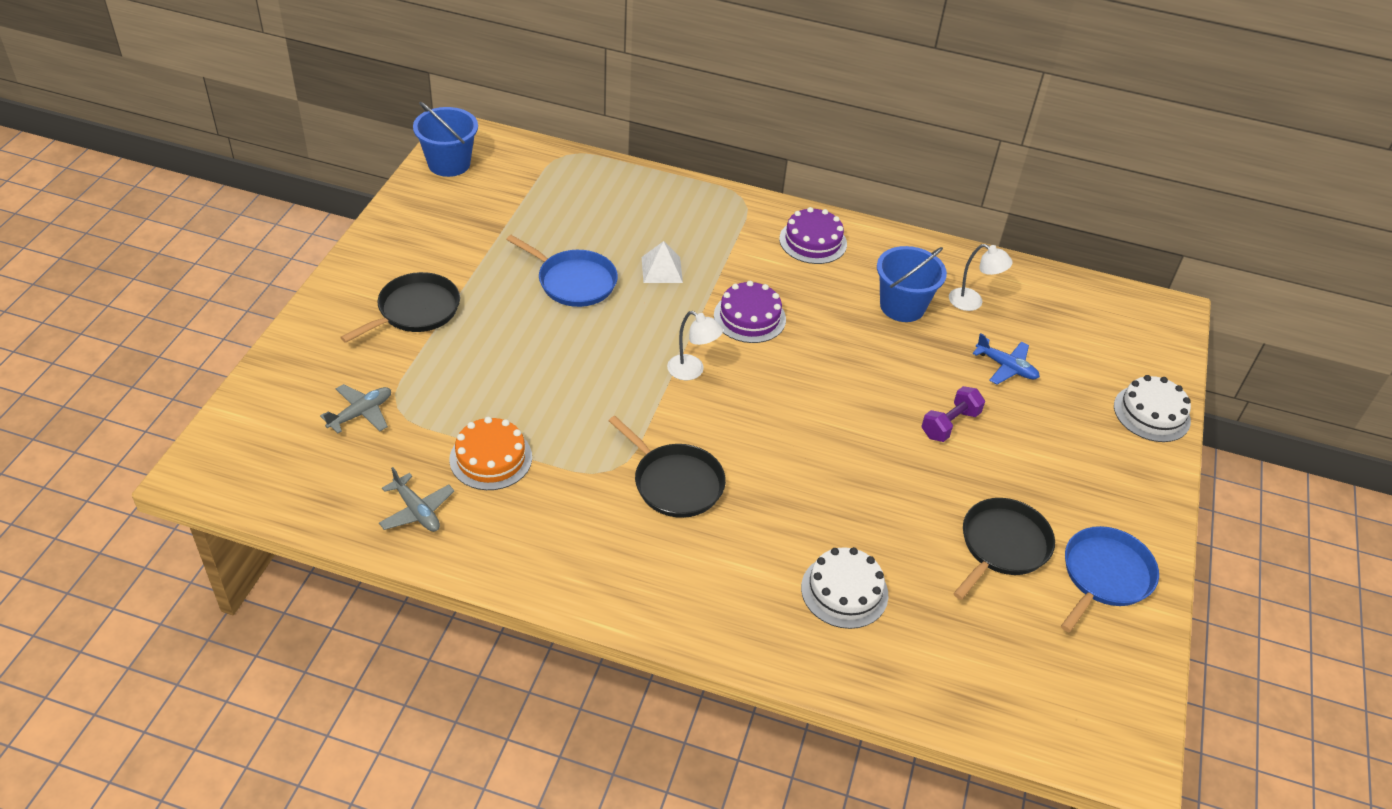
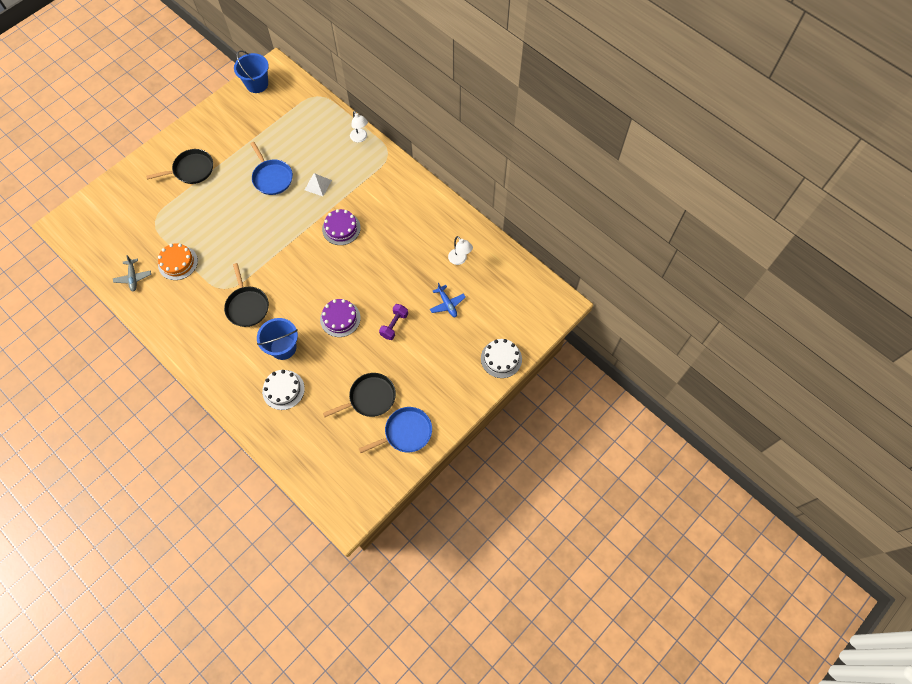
camera: 30 degrees right, 20 degrees up
grey plane [320,384,391,434] -> none
white lamp [667,311,723,380] -> white lamp moved to [350,111,368,143]
purple cake [779,207,847,264] -> purple cake moved to [320,299,361,337]
blue bucket [877,246,947,322] -> blue bucket moved to [257,318,298,360]
purple dumbbell [922,386,985,442] -> purple dumbbell turned 45 degrees counterclockwise [379,304,408,340]

